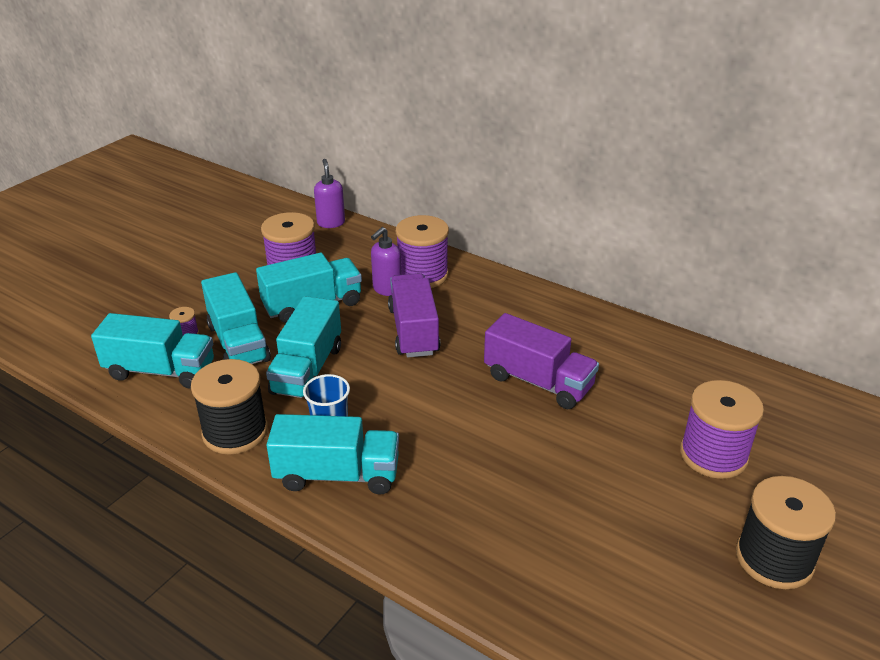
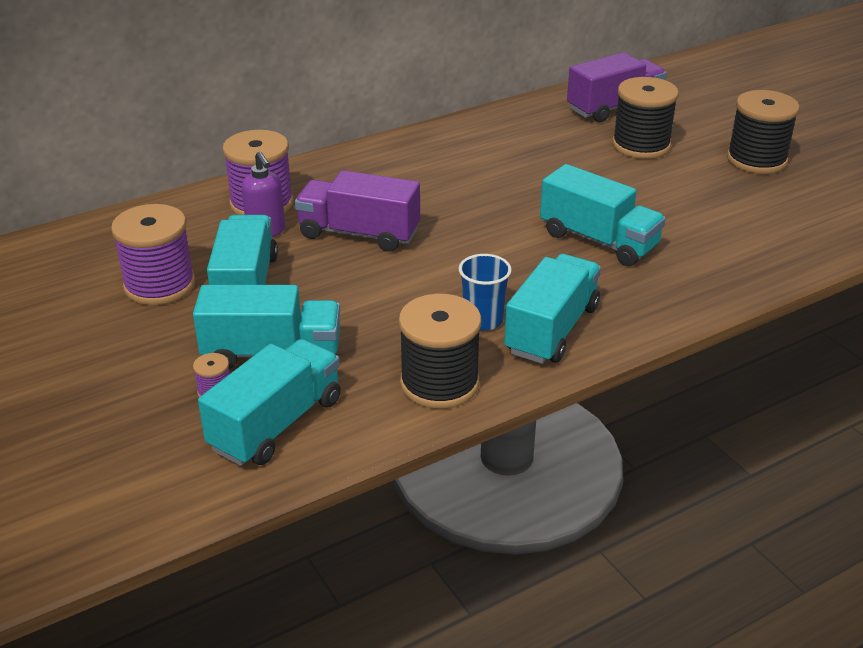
camera: 65 degrees left, 0 degrees up
turquoise truck [266,296,341,398] -> turquoise truck moved to [540,164,666,266]
purple soap dispenser [314,159,345,228] -> none
purple truck [484,313,599,409] -> purple truck moved to [567,52,667,122]
purple spool [680,380,764,479] -> black spool [612,77,679,159]

